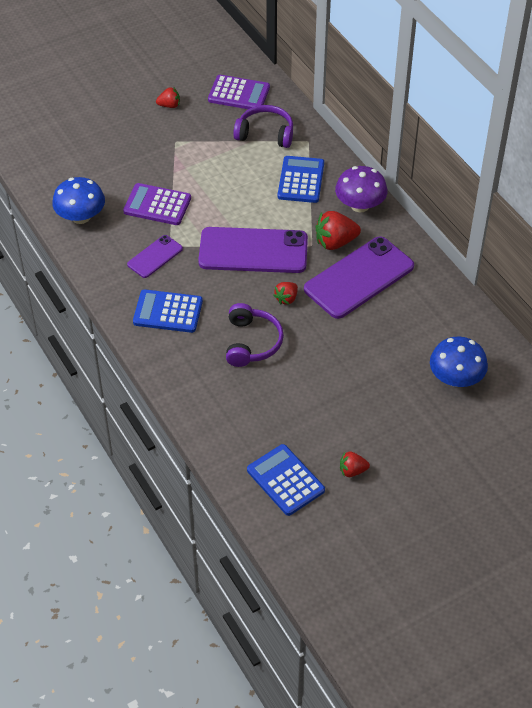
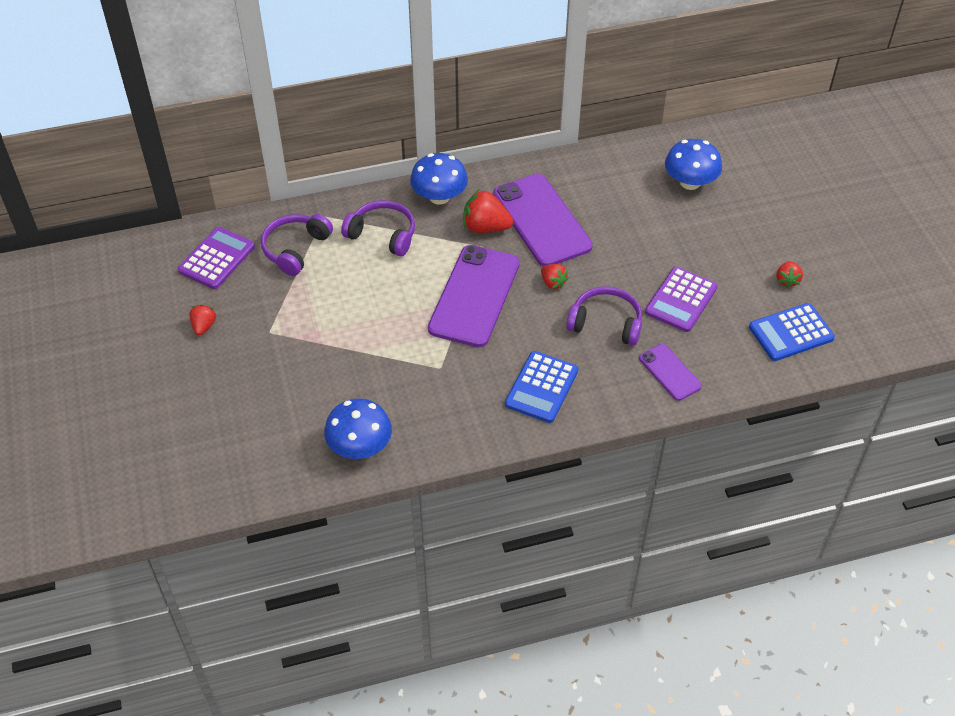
camera: 75 degrees left, 0 degrees up
purple calculator [123,183,191,225] -> purple calculator moved to [645,267,718,332]
purple phone [127,235,183,278] -> purple phone moved to [639,344,702,401]
blue calculator [278,156,324,203] -> purple headphones [341,200,415,256]
red strawberry [316,211,361,250] -> red strawberry turned 105 degrees clockwise [463,190,513,233]
purple mushroom [335,166,387,212] -> blue mushroom [410,153,468,205]

